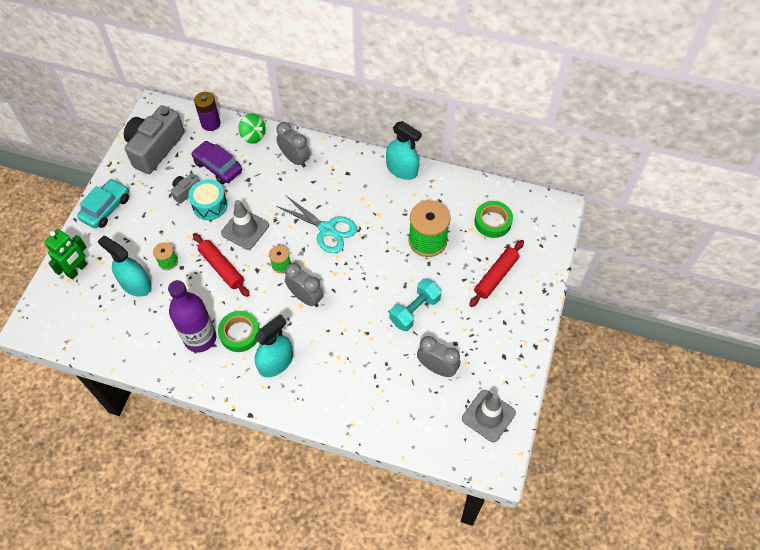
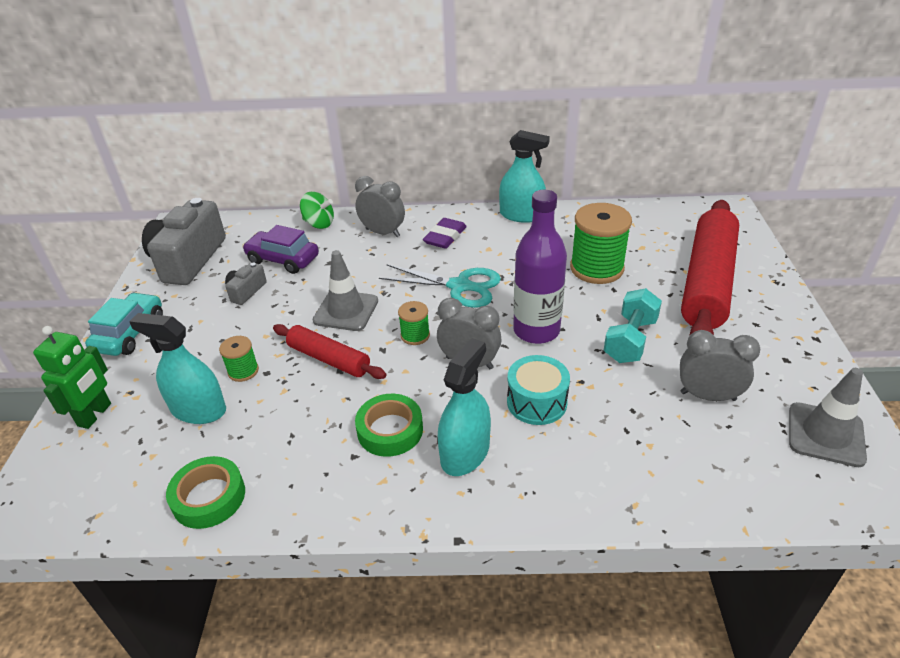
camera: 15 degrees left, 20 degrees down
purple bottle [168,280,216,353] -> purple bottle moved to [513,190,567,344]
turquoise drum [188,179,227,220] -> turquoise drum moved to [507,355,570,425]
purple battery [194,92,221,131] -> none
red rolling pin [469,240,524,307] -> red rolling pin [681,200,739,335], size x1.91
green tape [474,201,513,238] -> green tape moved to [166,456,245,529]
none -> purple eraser [423,218,467,249]

